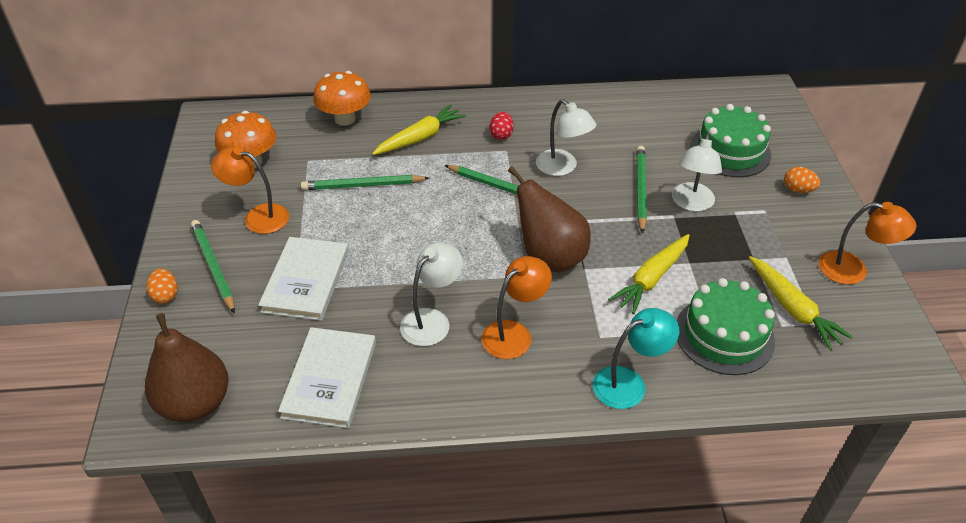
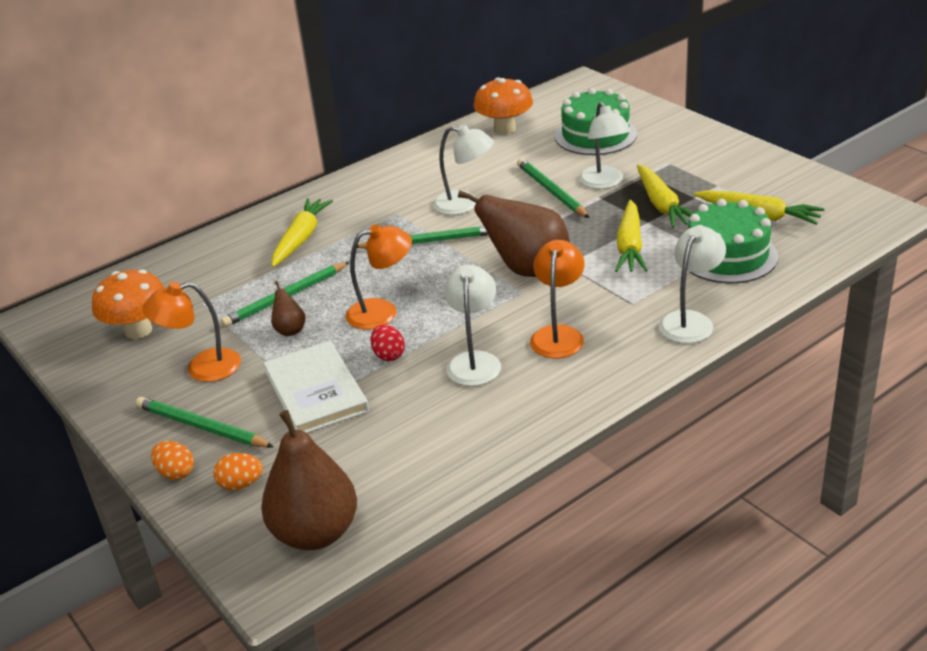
camera: 30 degrees left, 10 degrees down
white book [278,327,376,428] -> none
orange mushroom [313,71,371,126] -> orange mushroom moved to [474,78,533,134]
red egg [490,112,514,140] -> red egg moved to [370,324,405,361]
turquoise lamp [593,308,679,409] -> white lamp [659,226,726,343]
orange egg [784,167,820,193] -> orange egg moved to [213,453,263,490]
orange lamp [819,202,916,285] -> orange lamp moved to [346,224,412,330]
none -> brown pear [271,281,306,336]
none -> yellow carrot [637,164,693,228]

